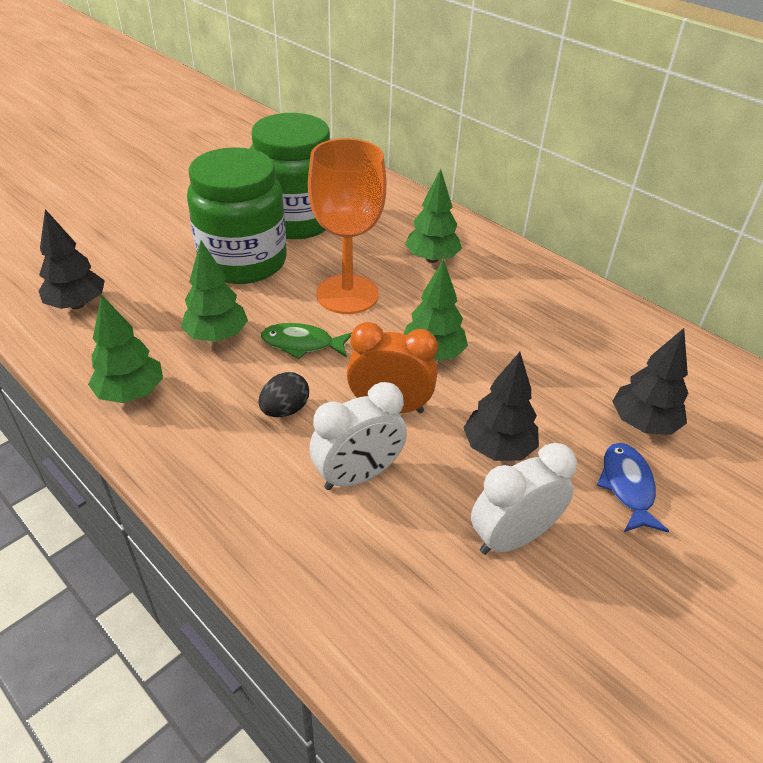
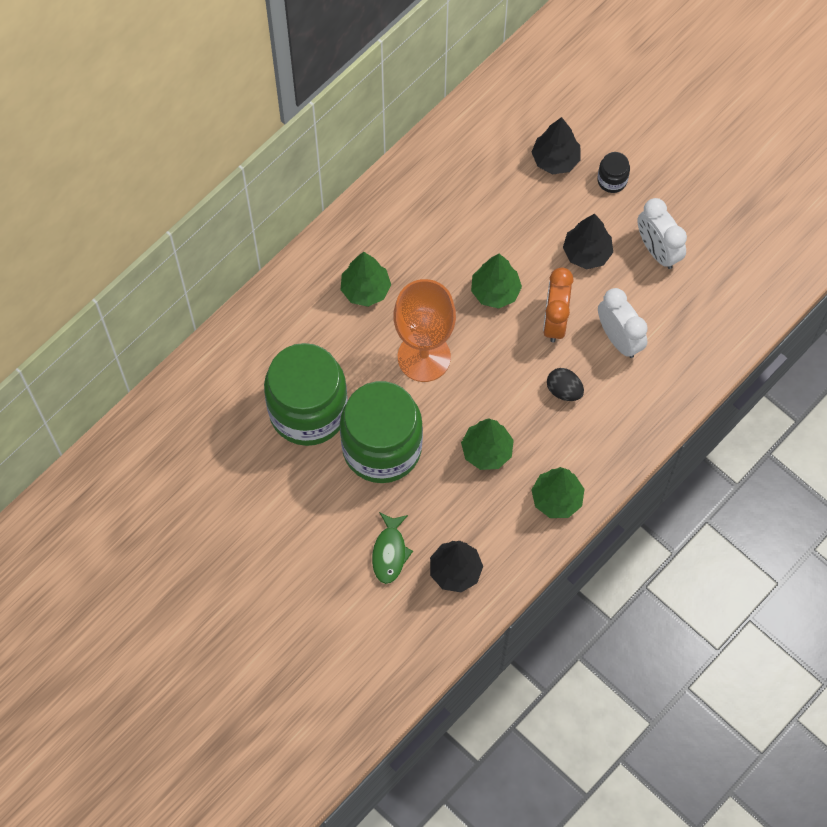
camera: 90 degrees left, 25 degrees up
green fish [261,323,352,359] -> green fish moved to [372,512,413,584]
blue fish [597,443,669,533] -> black jar [597,152,630,193]

